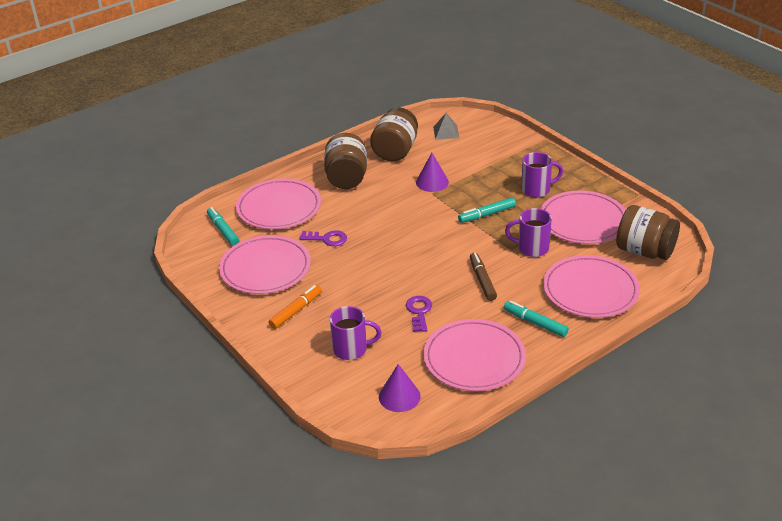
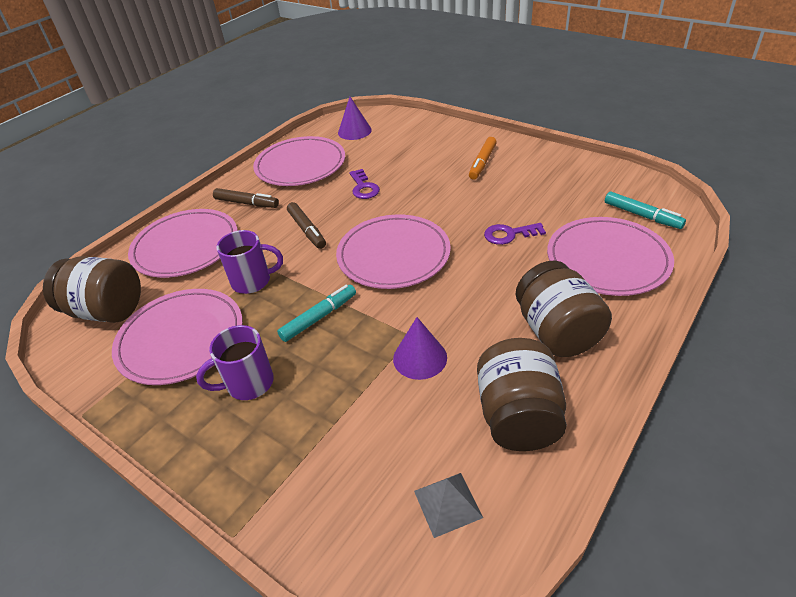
camera: 165 degrees right, 5 degrees up
pink plate [219,235,311,294] -> pink plate moved to [336,215,451,289]
purple mug [330,306,382,360] -> none
turquoise marker [504,301,569,337] -> brown marker [213,188,279,208]

